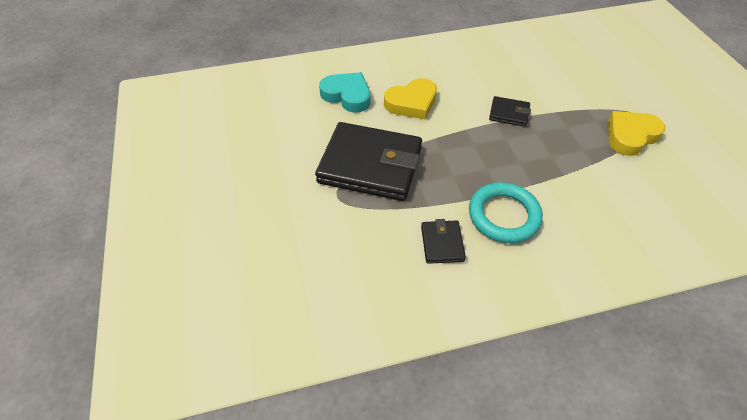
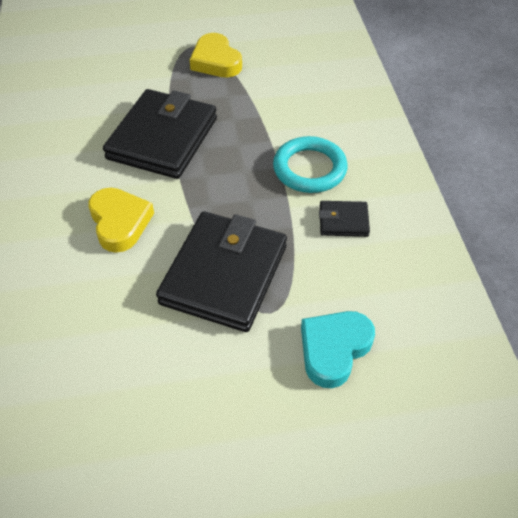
camera: 85 degrees left, 0 degrees up
turquoise heart [319,72,370,113] -> turquoise heart moved to [301,311,375,388]
black wallet [489,96,531,127] -> black wallet [103,89,217,179], size x2.22

